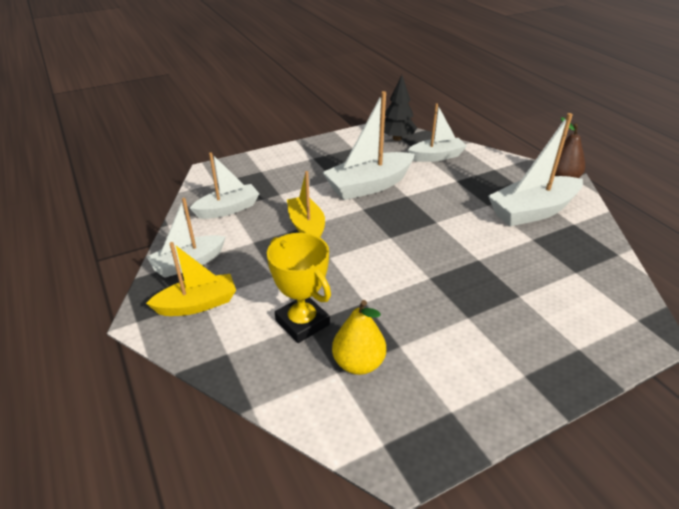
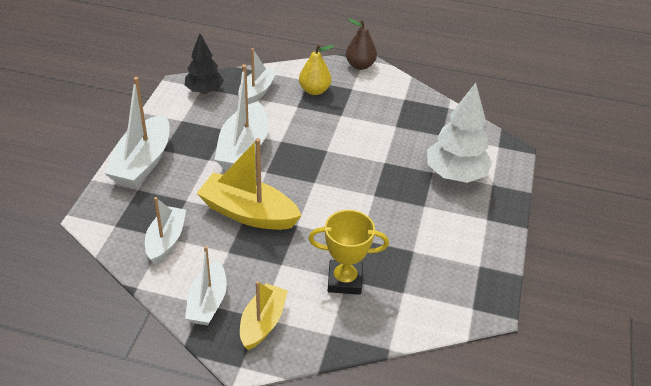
camera: 50 degrees left, 5 degrees up
yellow boat [287,171,325,237] -> yellow boat [197,138,302,230], size x1.55
yellow pear [332,300,386,375] -> yellow pear moved to [299,44,334,95]
white boat [488,113,583,226] -> white boat moved to [104,77,169,188]
none -> white tree [427,83,493,183]

